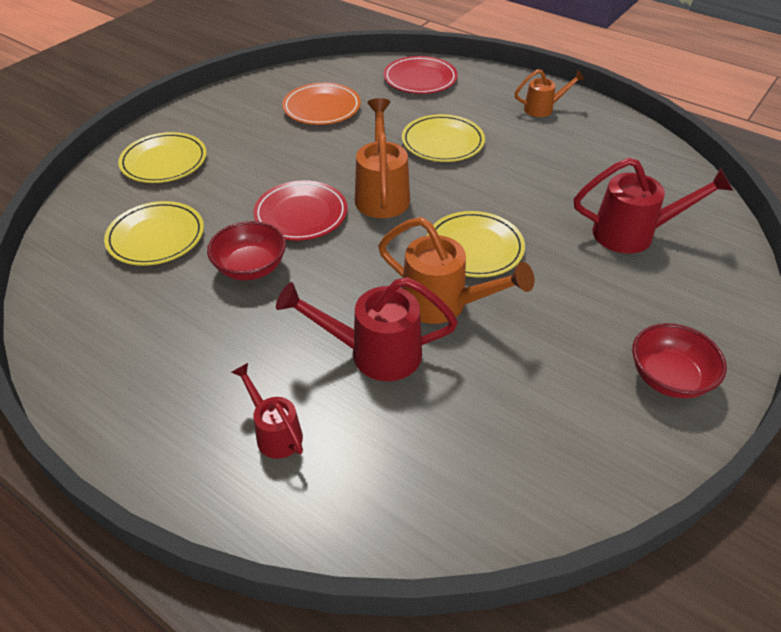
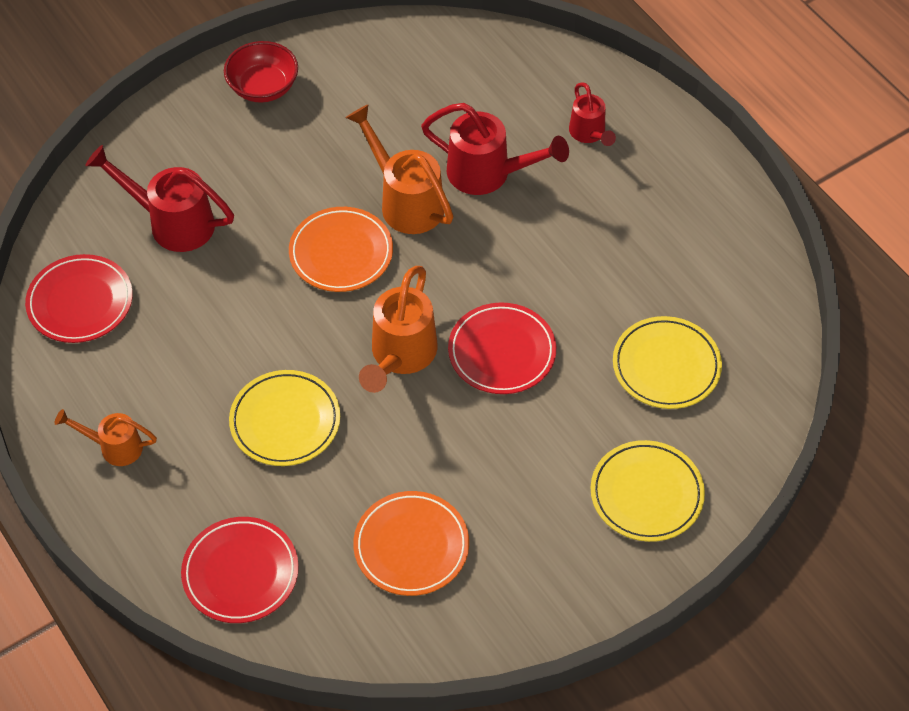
camera: 160 degrees left, 10 degrees up
red bowl [207,221,286,281] -> none
yellow plate [427,211,525,278] -> orange plate [289,207,393,292]
none -> red plate [25,254,133,343]

